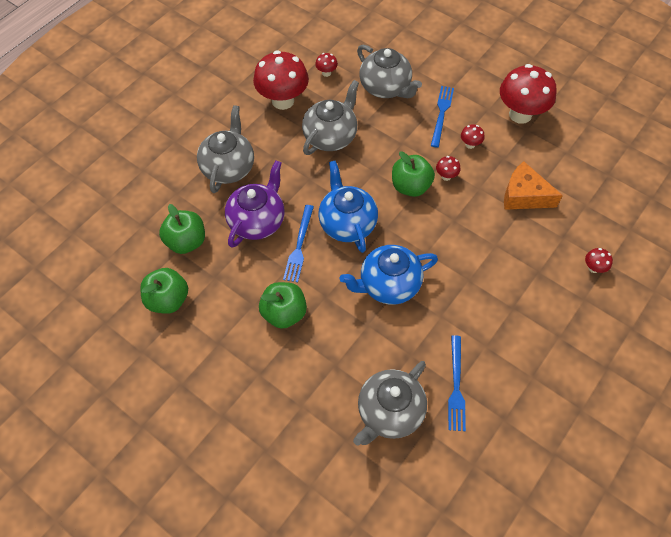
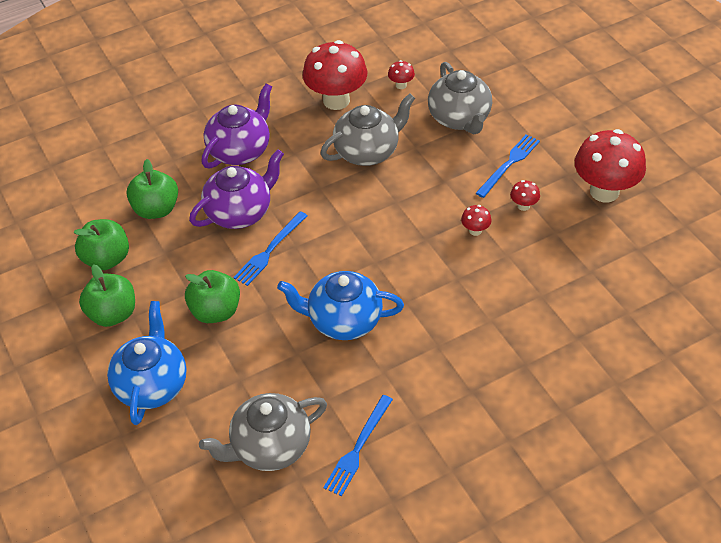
camera: 25 degrees right, 10 degrees down
grey teapot [197,105,254,193] -> purple teapot [201,84,272,169]
blue teapot [318,160,378,253] -> blue teapot moved to [107,301,187,425]
green apple [392,151,435,197] -> green apple moved to [79,264,135,327]
orange cheese [504,161,563,210] -> none
red mushroom [585,248,613,273] -> none

